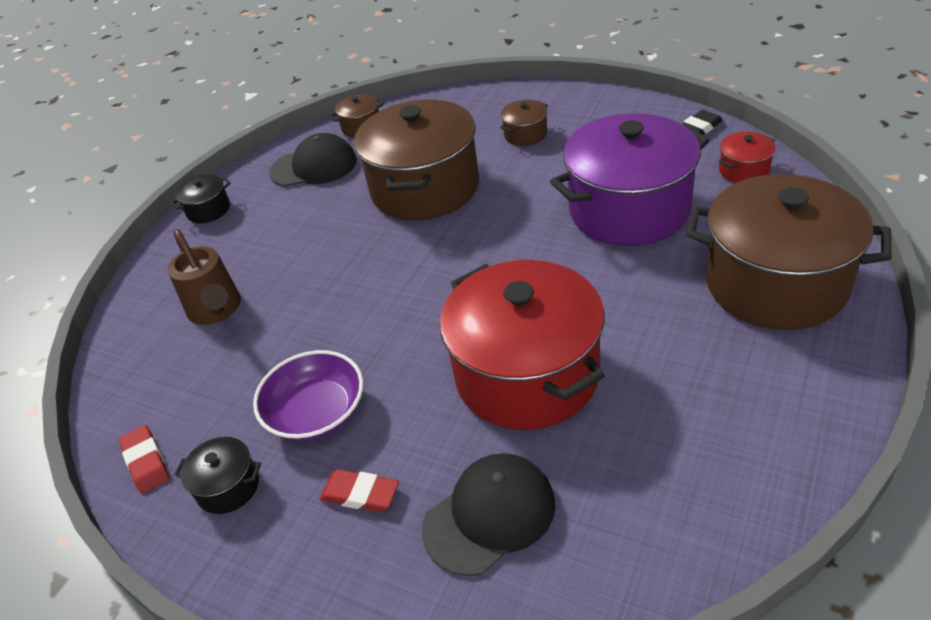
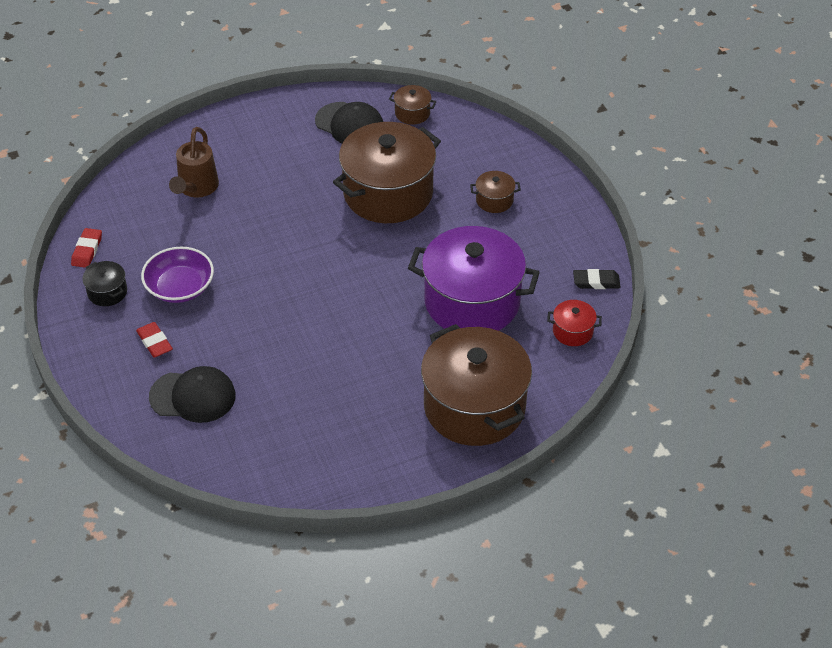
camera: 35 degrees right, 5 degrees up
black pot [171,174,231,223] -> none
red pot [440,260,605,430] -> none

